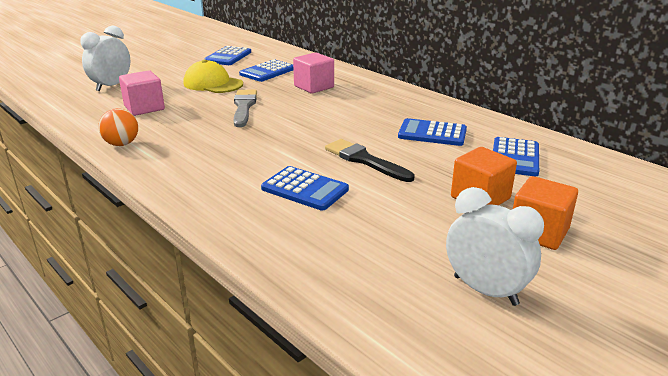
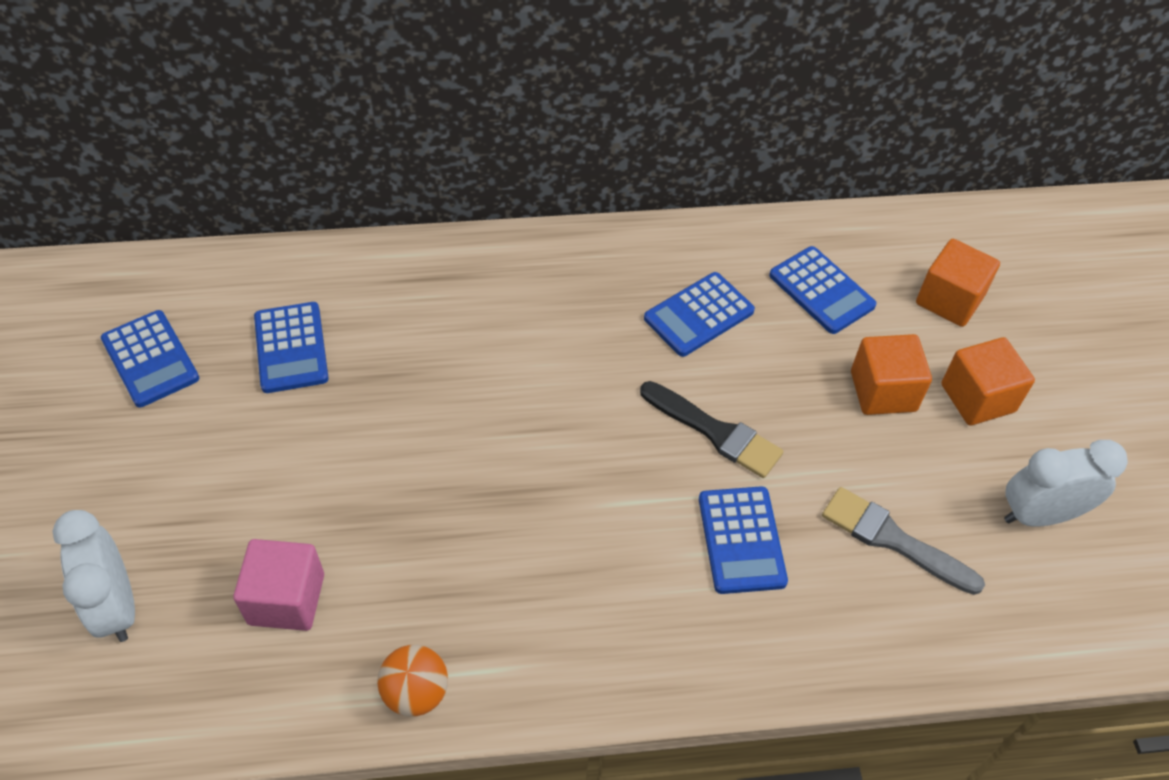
camera: 55 degrees left, 25 degrees up
yellow cap [183,59,243,93] -> none
grey brush [234,90,257,127] -> grey brush moved to [822,487,985,595]
blue calculator [261,166,349,211] -> blue calculator turned 105 degrees clockwise [699,486,788,594]
pink cube [293,52,334,94] -> none
black brush [325,139,414,182] -> black brush turned 135 degrees counterclockwise [640,381,783,478]
none -> orange cube [916,239,1000,327]

